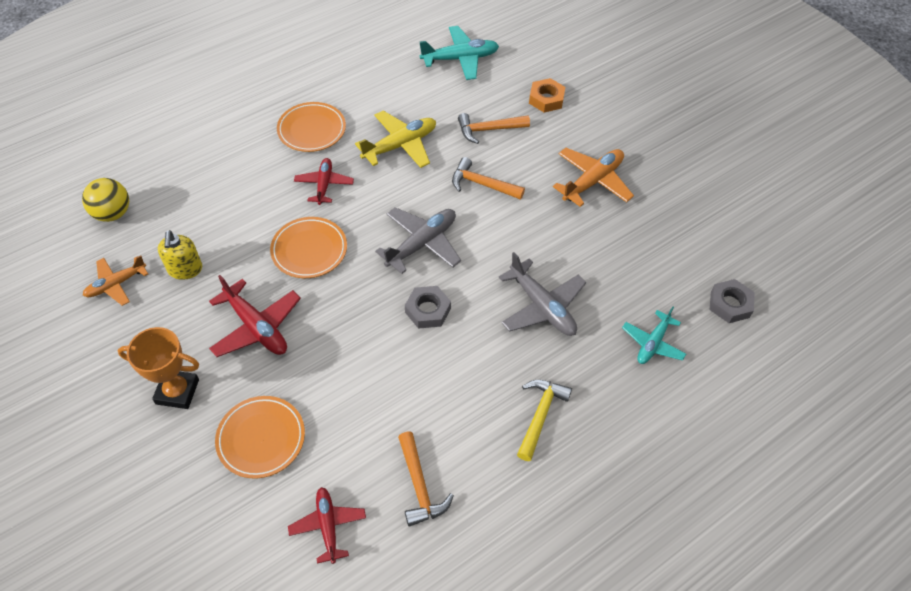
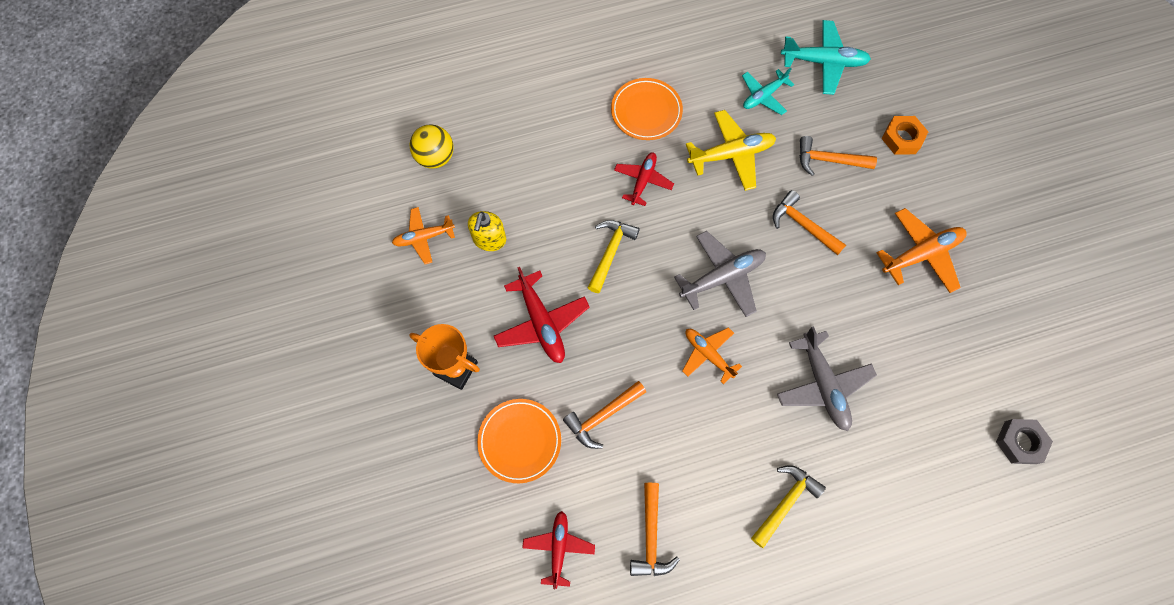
camera: 20 degrees right, 15 degrees up
orange plate [270,217,347,278] -> yellow hammer [588,220,640,293]
grey nut [405,286,451,329] -> orange plane [682,327,742,384]
turquoise plane [622,306,686,364] -> turquoise plane moved to [742,68,794,115]
none -> orange hammer [563,381,646,449]

